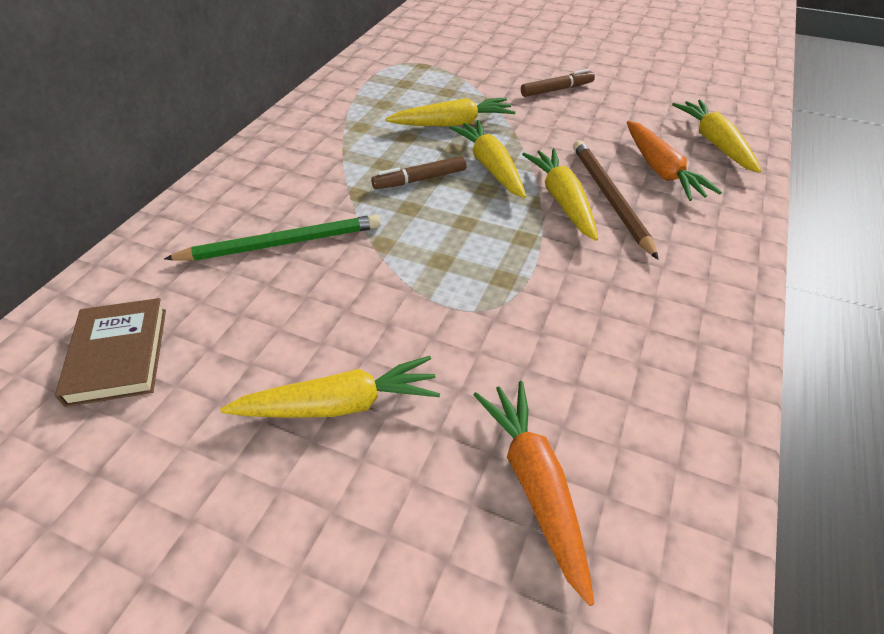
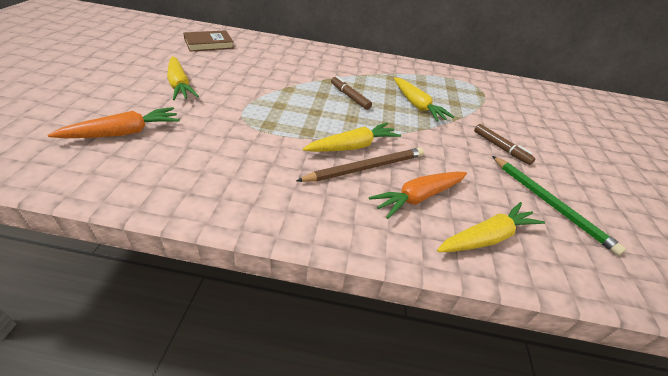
camera: 70 degrees right, 5 degrees down
green pencil [164,214,381,261] -> green pencil moved to [492,156,626,256]
yellow carrot [449,120,526,198] -> none

